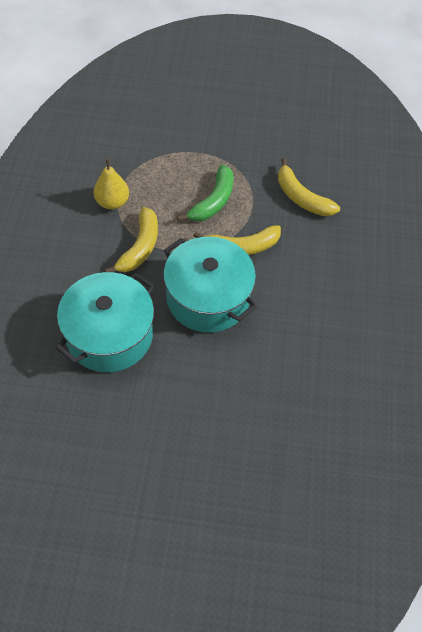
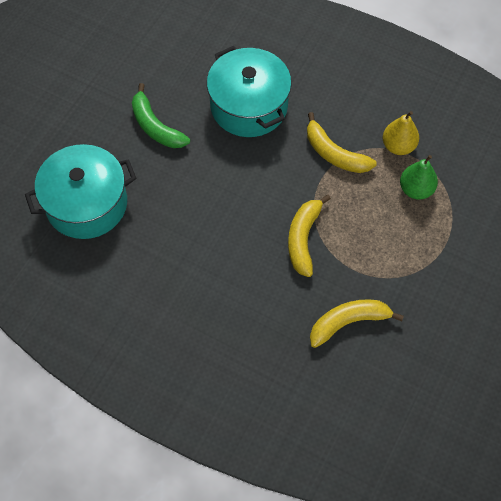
camera: 115 degrees right, 5 degrees up
turquoise pot [163,237,257,333] -> turquoise pot moved to [25,144,136,239]
green banana [177,164,233,221] -> green banana moved to [132,83,190,148]
none -> green pear [400,155,438,200]

